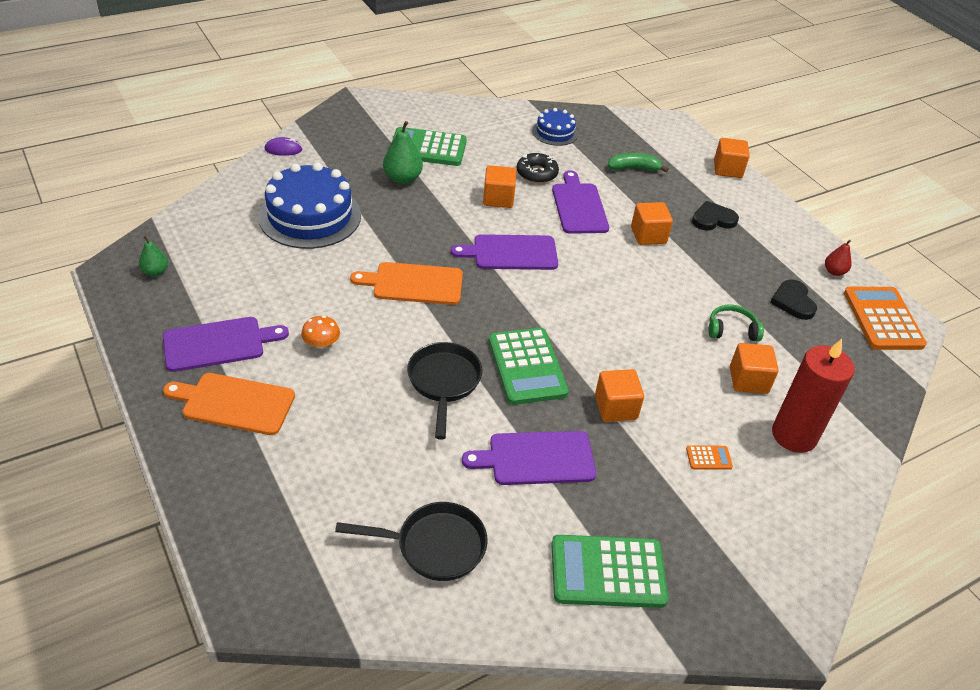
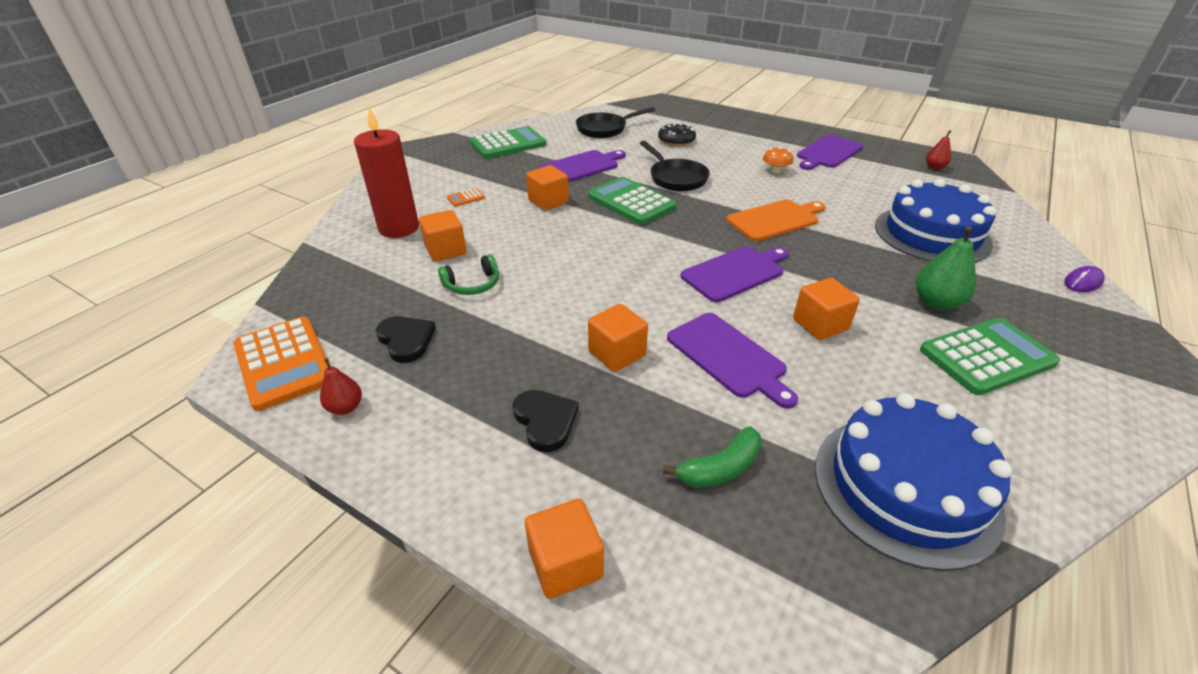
camera: 155 degrees right, 5 degrees down
green pear [139,236,168,276] -> red pear [926,130,951,170]
orange cutting board [163,373,295,435] -> none
black donut [517,153,559,183] -> black donut moved to [658,122,696,146]
blue cake [532,108,578,146] -> blue cake [815,393,1012,571], size x1.90
black heart [692,201,739,231] -> black heart turned 75 degrees counterclockwise [512,390,579,452]

